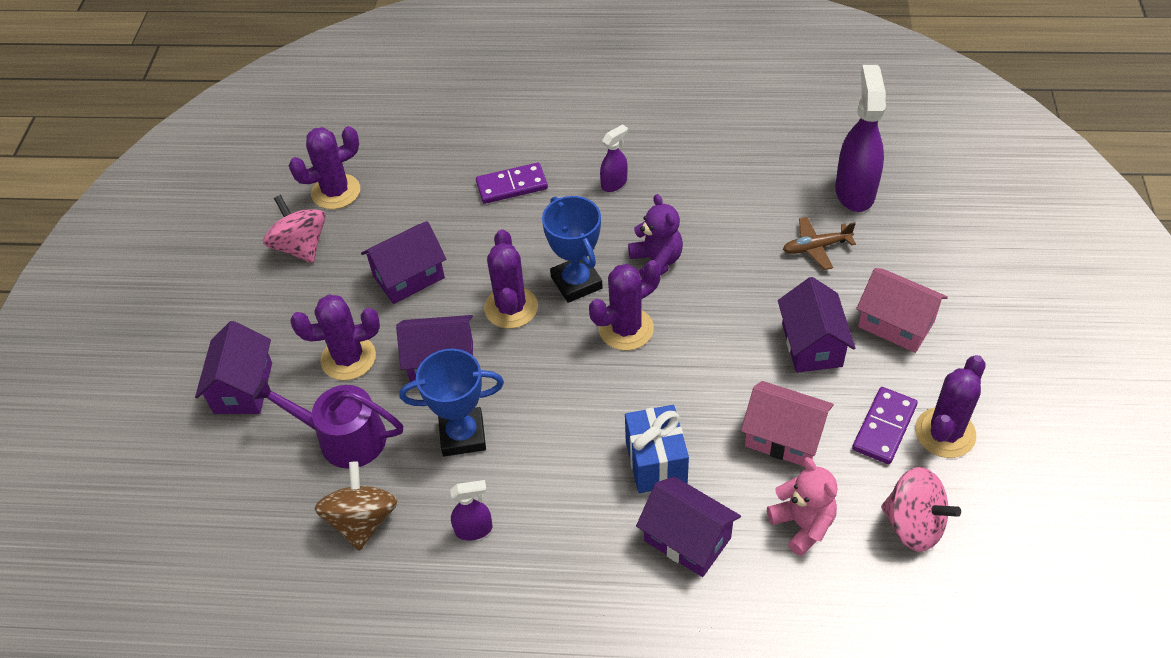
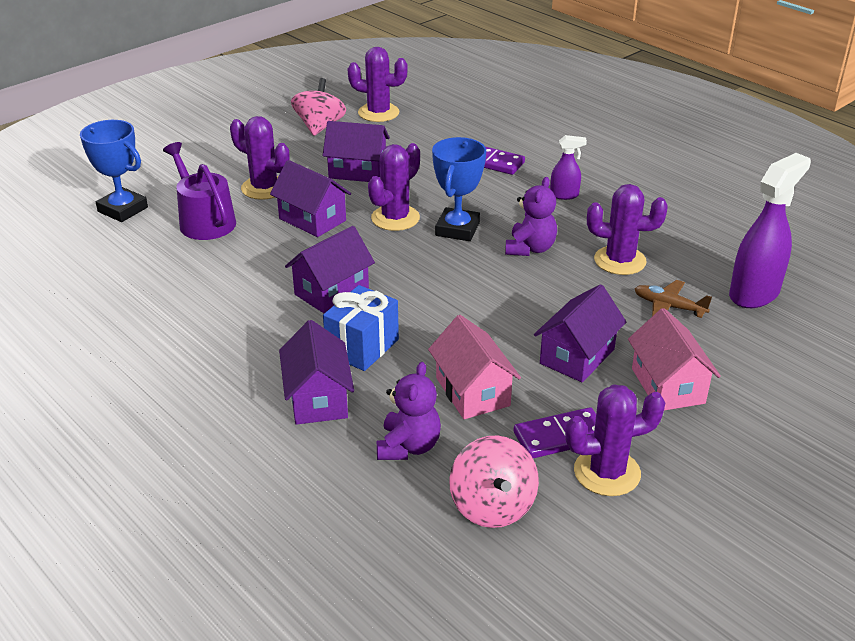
camera: 40 degrees right, 15 degrees down
purple house [195,321,272,414] -> purple house moved to [285,226,375,313]
brown spinning top [314,461,398,551] -> none
blue trophy [400,349,504,456] -> blue trophy moved to [80,120,148,222]
purple spray bottle [450,480,492,540] -> none
purple cactus [589,260,661,350] -> purple cactus moved to [587,184,668,275]
pink teddy bear [767,457,837,556] -> purple teddy bear [377,362,441,460]

